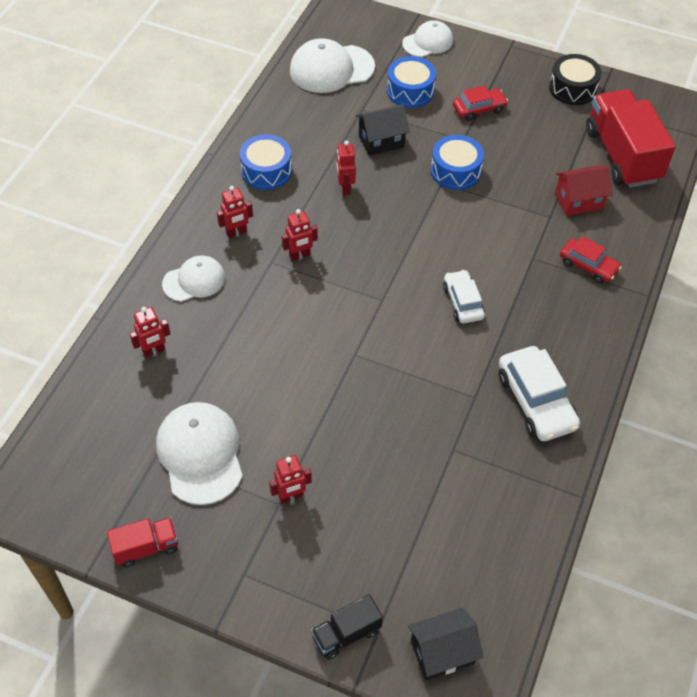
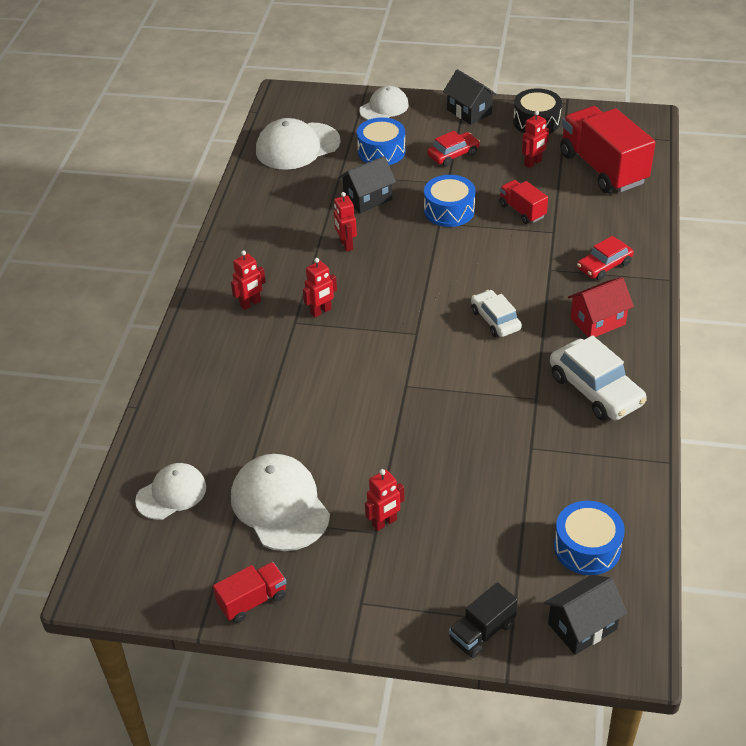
camera: 10 degrees left, 10 degrees down
red robot [130,307,170,358] -> red robot moved to [522,111,549,168]
white cap [162,256,225,302] -> white cap moved to [135,463,206,520]
blue drum [240,134,292,190] -> blue drum moved to [554,501,625,575]
red house [555,166,612,216] -> red house moved to [568,277,634,337]
red car [560,236,622,284] -> red car turned 120 degrees clockwise [577,236,634,280]
none -> black house [443,69,497,125]
none -> red truck [499,180,548,224]

